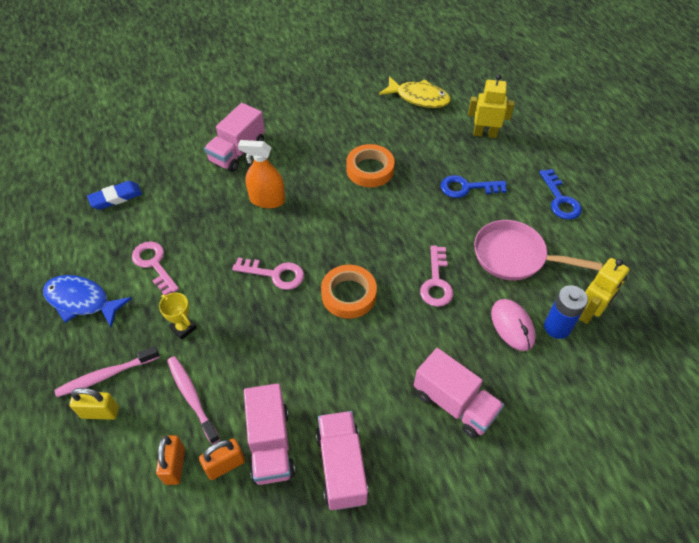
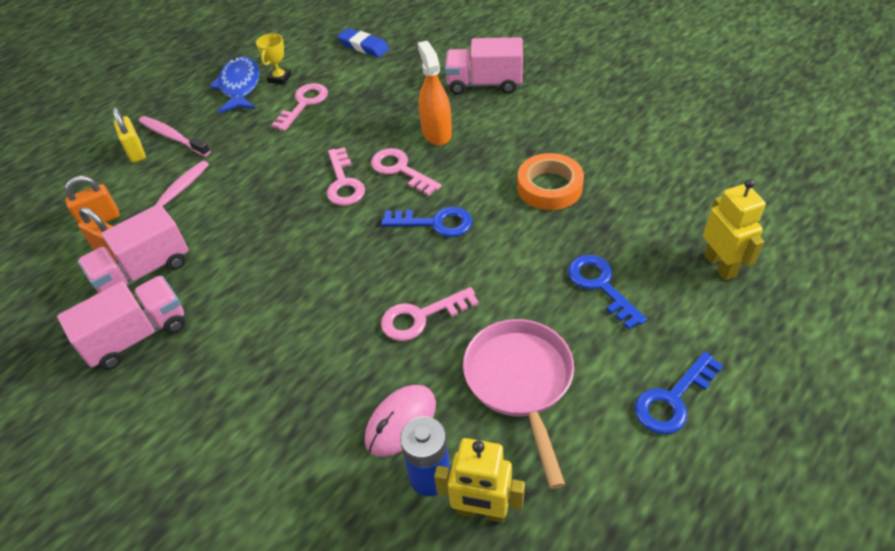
camera: 65 degrees right, 5 degrees down
yellow trophy [159,292,197,340] -> yellow trophy moved to [256,33,292,85]
orange tape [321,265,377,319] -> none
yellow fish [379,76,451,108] -> none
pink truck [414,348,504,439] -> none
none -> pink key [371,148,441,196]
none -> blue key [381,207,472,237]

